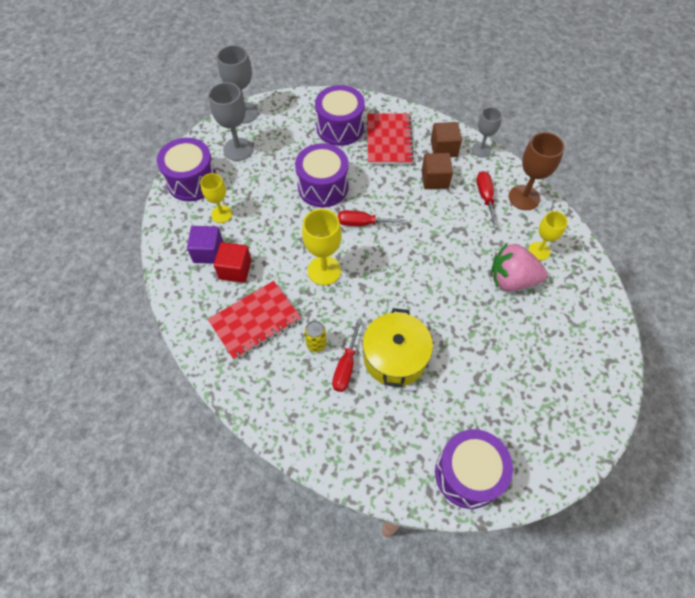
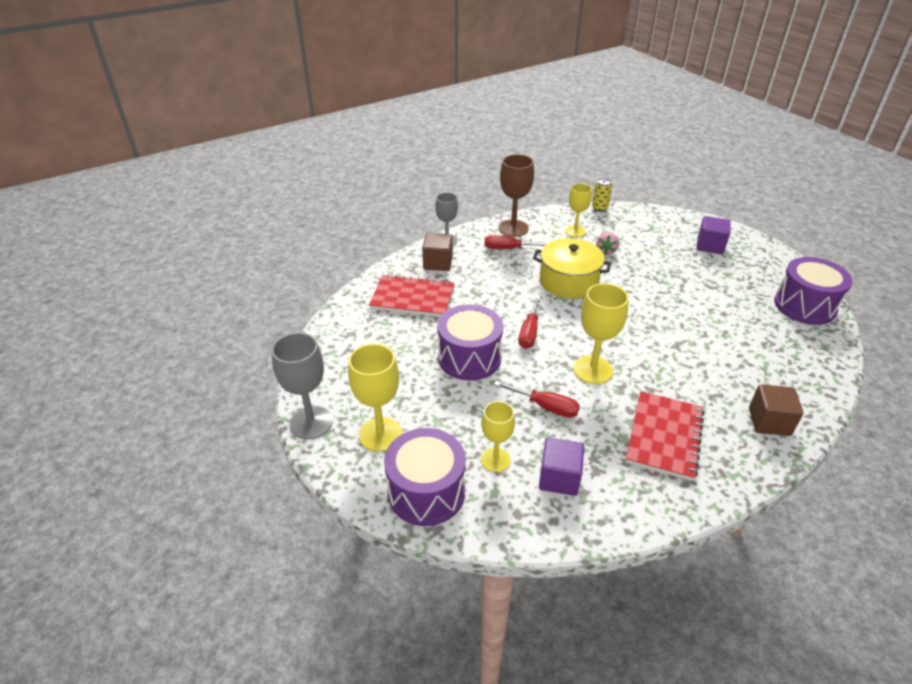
camera: 80 degrees left, 20 degrees down
red notebook [208,281,301,360] -> red notebook turned 45 degrees clockwise [626,391,704,481]
grey goblet [209,82,253,161] -> yellow goblet [348,344,402,452]
red cube [214,242,252,283] -> none
yellow can [304,321,327,352] -> yellow can moved to [592,178,612,212]
purple drum [315,85,365,146] -> none
red screwdriver [332,319,362,392] -> red screwdriver moved to [494,381,580,418]
yellow pot [362,308,433,387] -> yellow pot moved to [533,238,611,299]
brown cube [422,153,453,189] -> brown cube moved to [749,384,803,436]
pink strawberry [491,244,547,291] -> pink strawberry [596,232,619,255], size x0.52
none -> purple cube [697,216,731,254]

